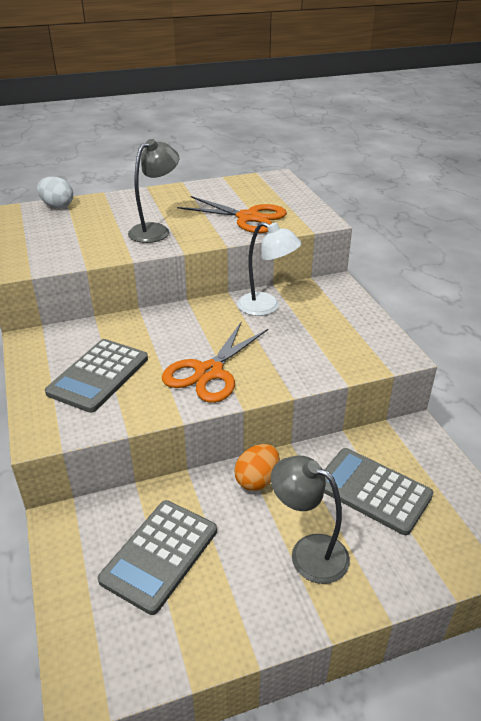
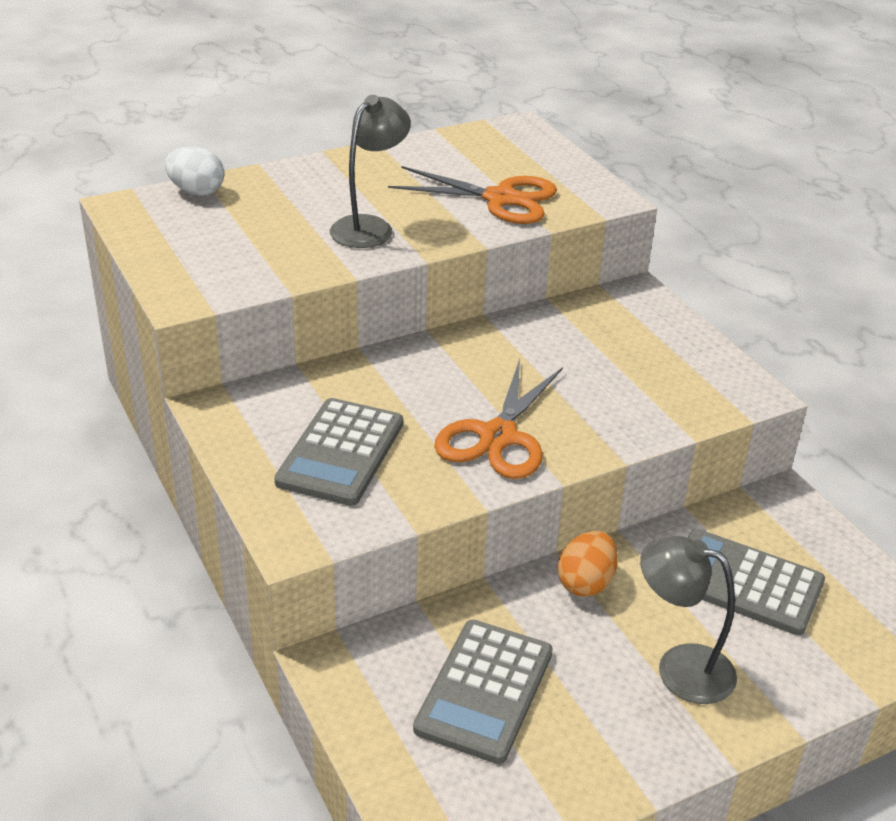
camera: 10 degrees left, 0 degrees up
white lamp [237,222,302,316] -> none

